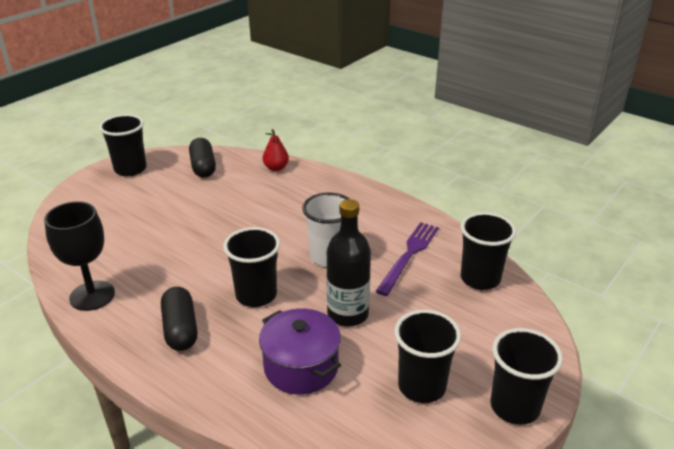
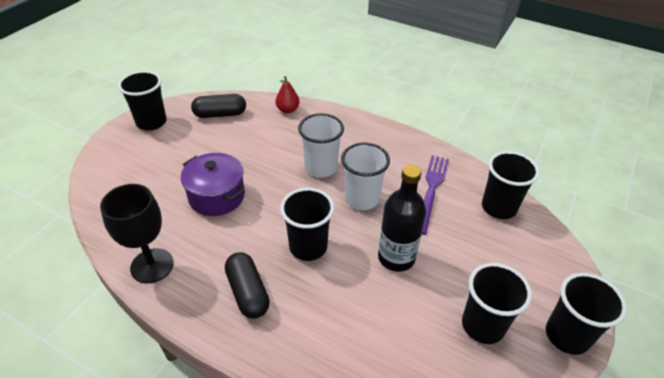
camera: 10 degrees left, 10 degrees up
black capsule [189,138,216,178] -> black capsule turned 75 degrees counterclockwise [191,94,246,118]
purple pot [259,308,341,395] -> purple pot moved to [181,153,245,216]
none -> white cup [298,113,344,178]

